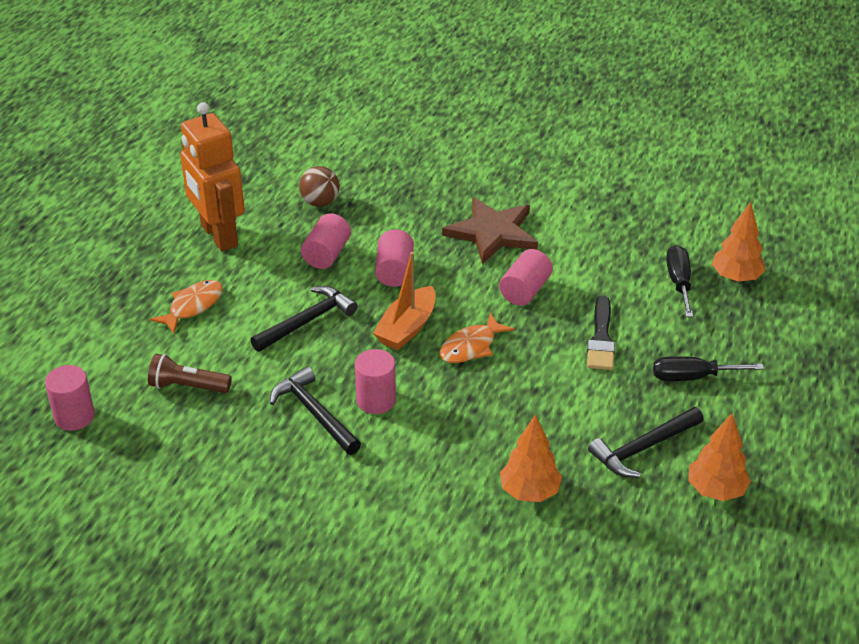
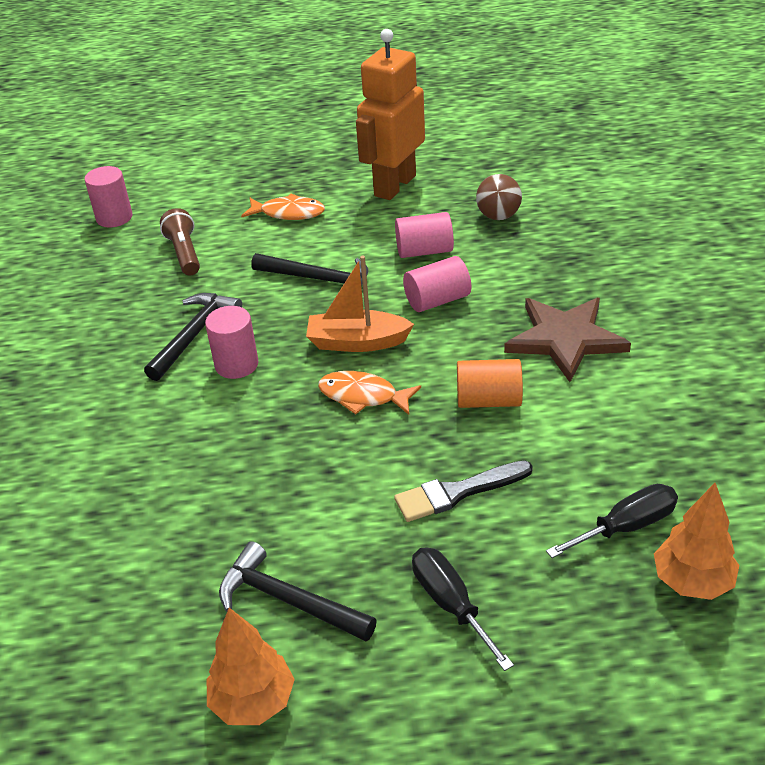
camera: 65 degrees right, 0 degrees up
pink cylinder [499,249,553,306] -> orange cylinder [457,359,523,408]
orange tree [500,414,562,502] -> none

